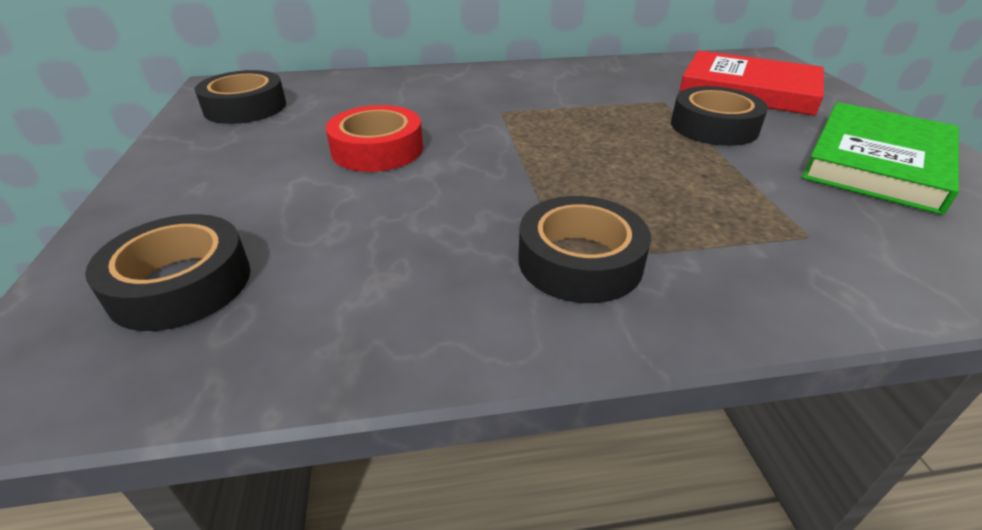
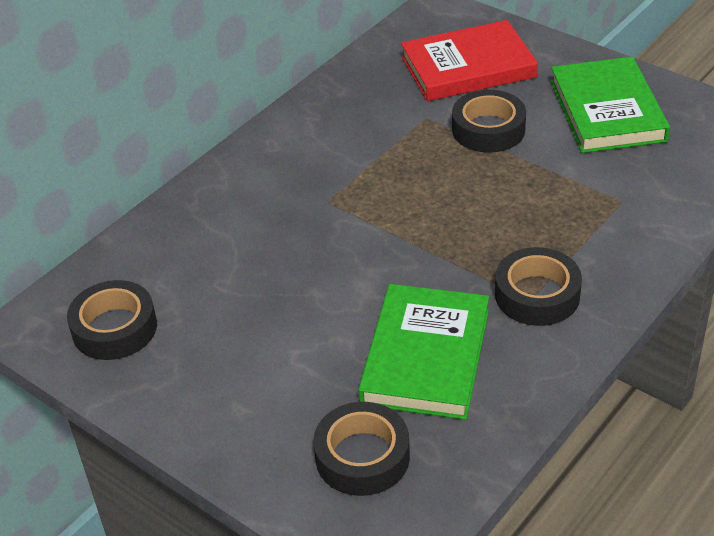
camera: 40 degrees left, 5 degrees up
red tape [326,105,423,172] -> none
none -> green book [358,284,489,420]

